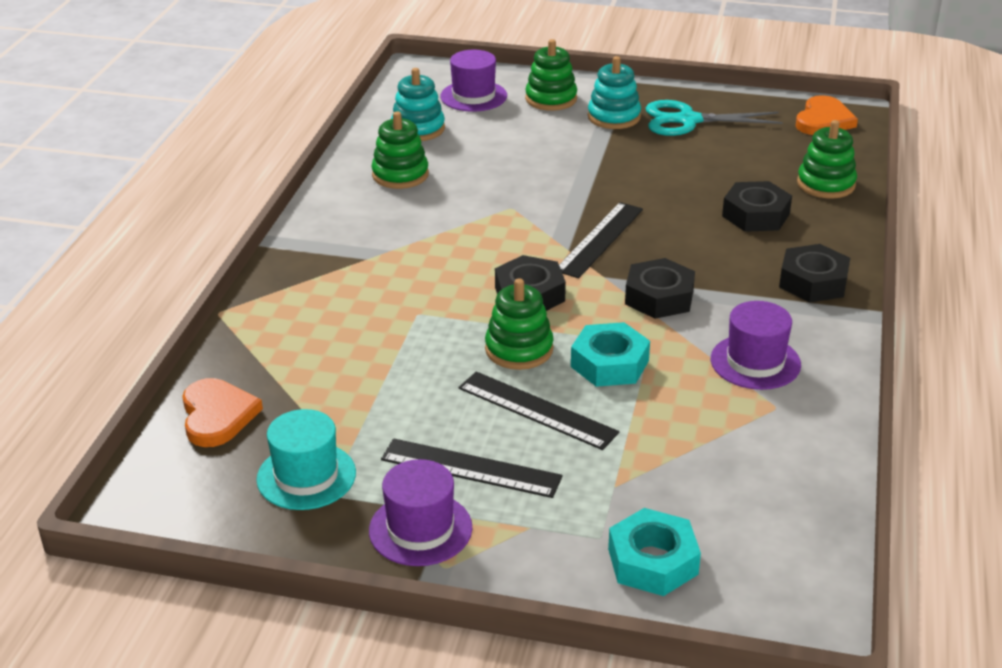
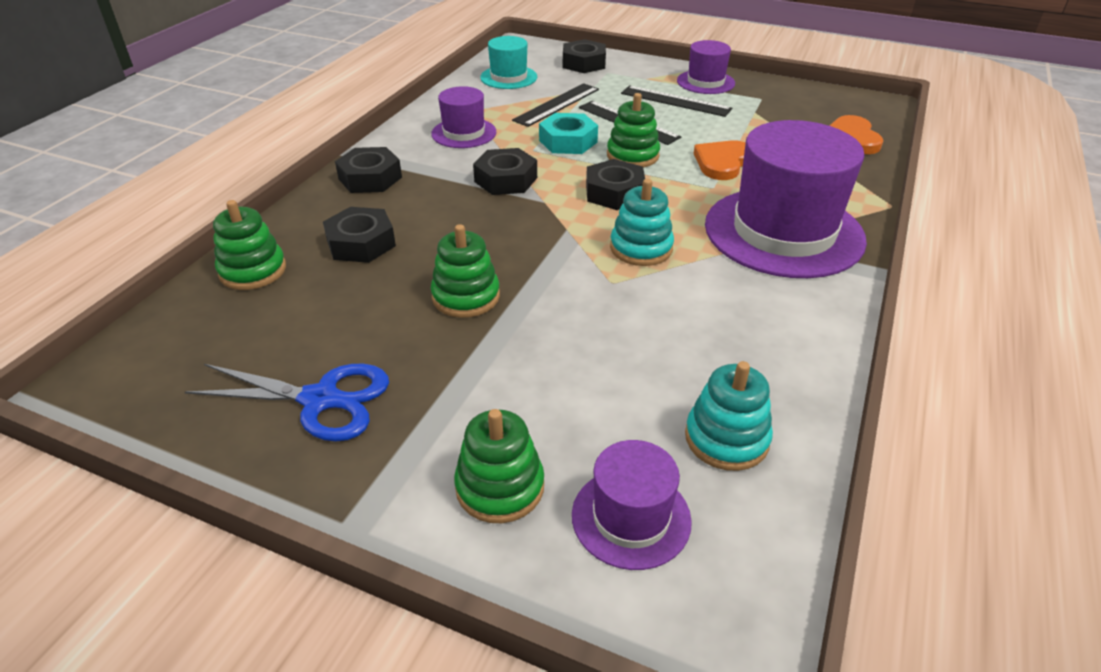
camera: 170 degrees left, 5 degrees up
turquoise hat [256,409,356,510] -> turquoise hat moved to [480,36,537,89]
green stacking toy [371,111,429,189] -> green stacking toy moved to [430,224,500,318]
black ruler [559,202,643,278] -> black ruler moved to [512,83,599,127]
turquoise stacking toy [588,56,641,129] -> turquoise stacking toy moved to [610,179,674,266]
turquoise nut [608,508,701,596] -> black nut [563,39,606,73]
turquoise scissors [646,100,783,136] -> blue scissors [185,364,389,441]
orange heart [796,95,858,135] -> orange heart moved to [694,140,746,180]
none -> purple hat [705,120,867,278]

